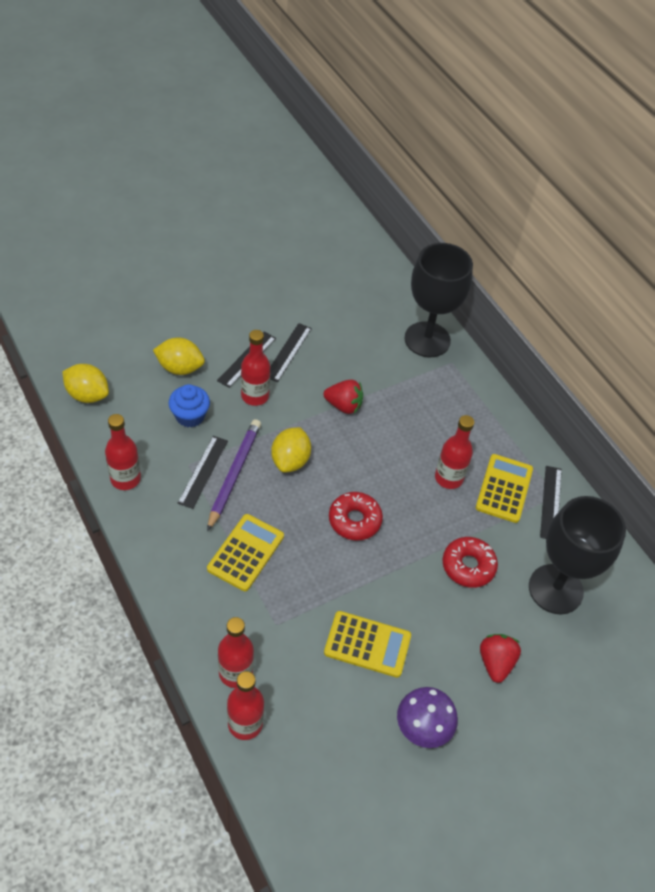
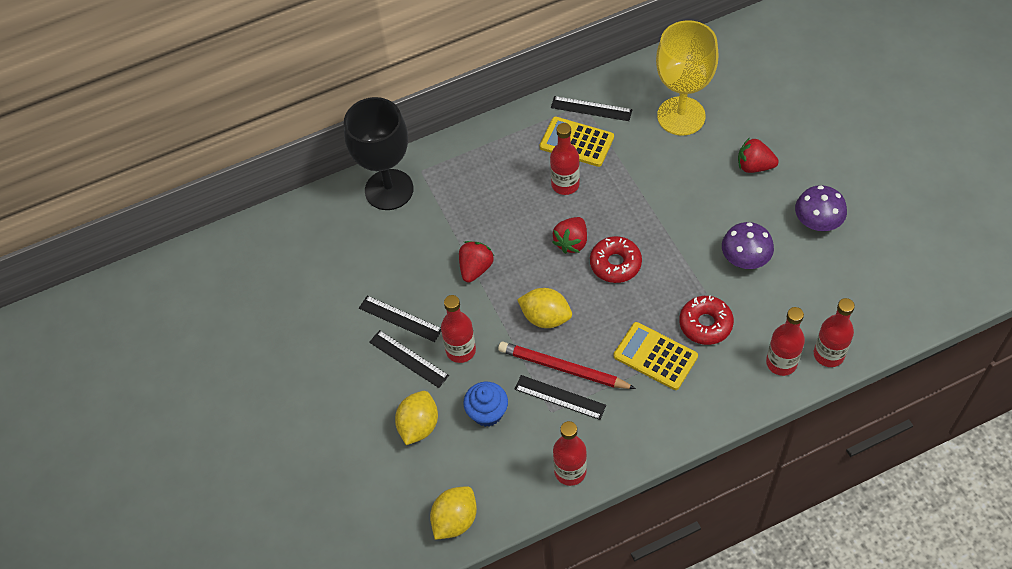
camera: 75 degrees left, 5 degrees up
purple pencil [207,419,261,532] -> red pencil [498,341,636,389]
yellow calculator [324,611,411,678] -> purple mushroom [722,222,774,269]
red donut [442,537,498,588] -> red donut moved to [679,295,734,345]
black goblet [529,496,626,614] -> yellow goblet [656,20,718,136]
none -> red strawberry [552,217,587,254]

